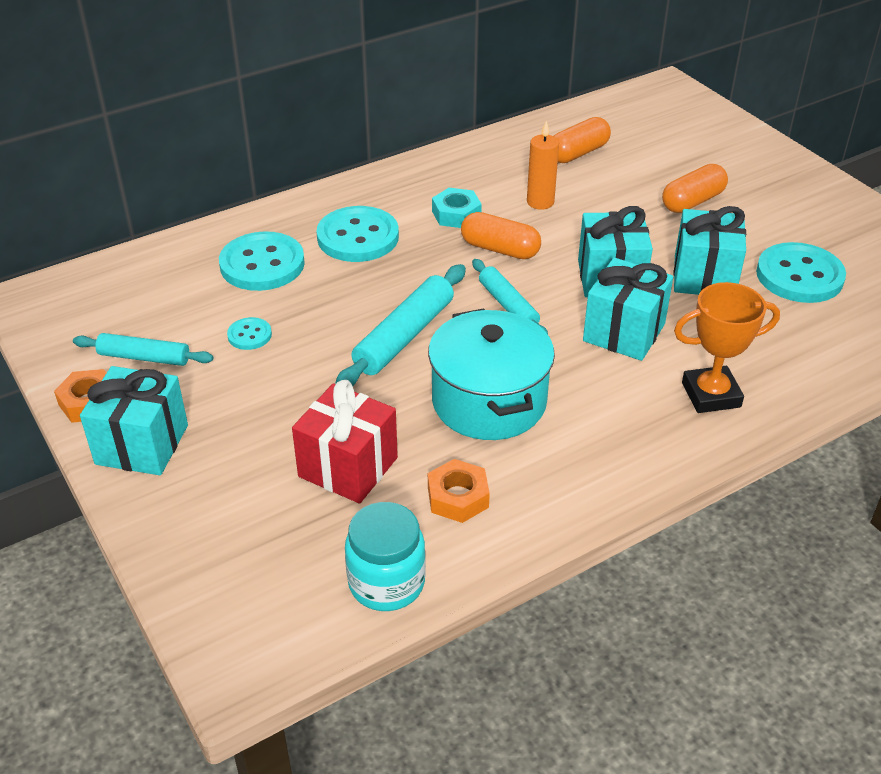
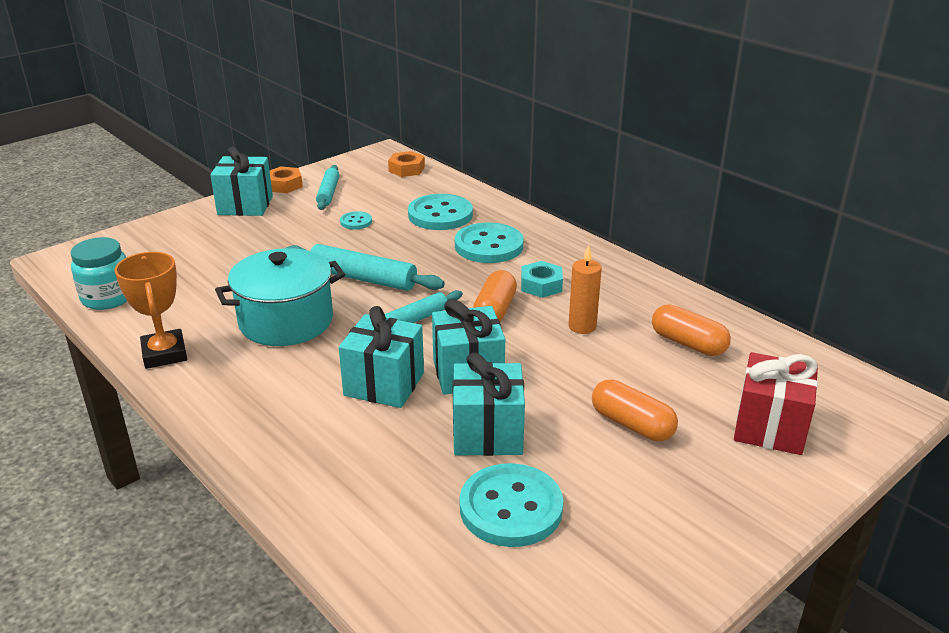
camera: 80 degrees right, 10 degrees down
red gift [292,380,398,504] -> red gift moved to [734,352,818,455]
orange nut [428,459,490,523] -> orange nut moved to [388,151,425,177]
orange trophy [674,282,780,413] -> orange trophy moved to [114,252,187,369]

